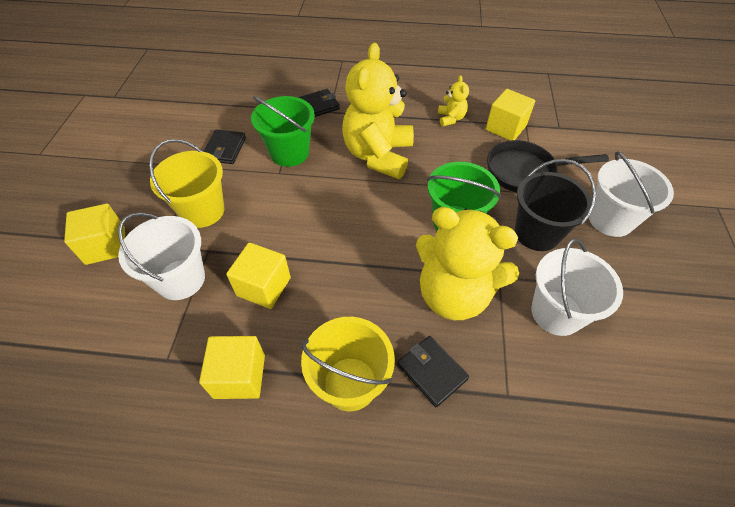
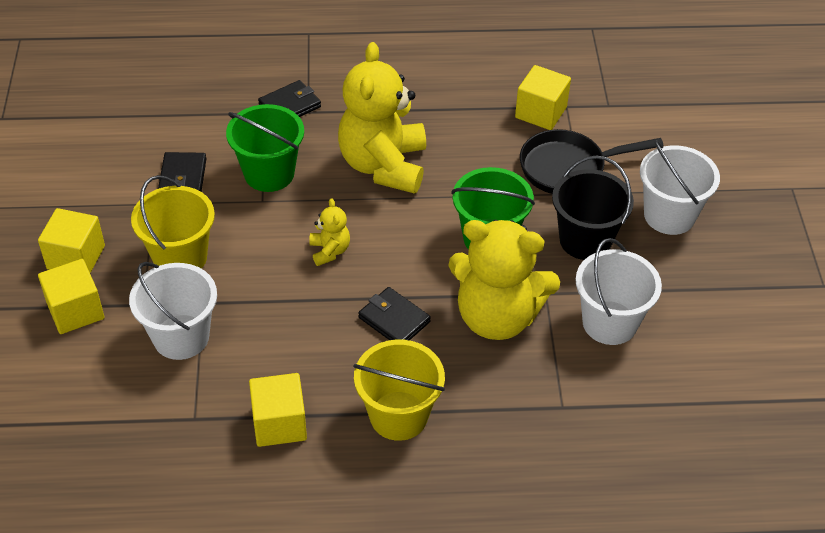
camera: 10 degrees left, 5 degrees down
yellow cube [226,242,291,309] -> yellow cube moved to [38,208,105,273]
black wallet [397,336,469,407] -> black wallet moved to [358,287,431,341]
yellow teddy bear [438,75,469,126] -> yellow teddy bear moved to [309,198,350,266]

